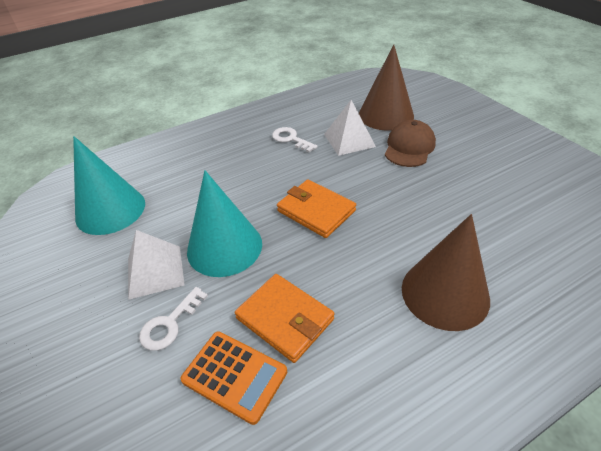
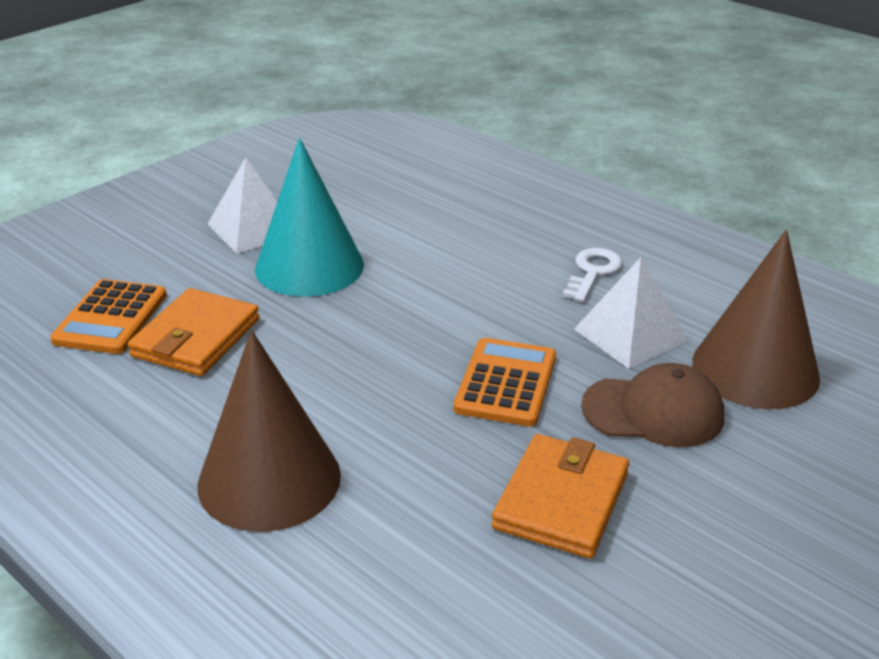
camera: 70 degrees right, 10 degrees down
turquoise cone [73,136,145,235] -> none
white key [139,287,208,351] -> none
orange wallet [277,179,356,238] -> orange wallet moved to [492,434,629,559]
none -> orange calculator [454,338,556,426]

